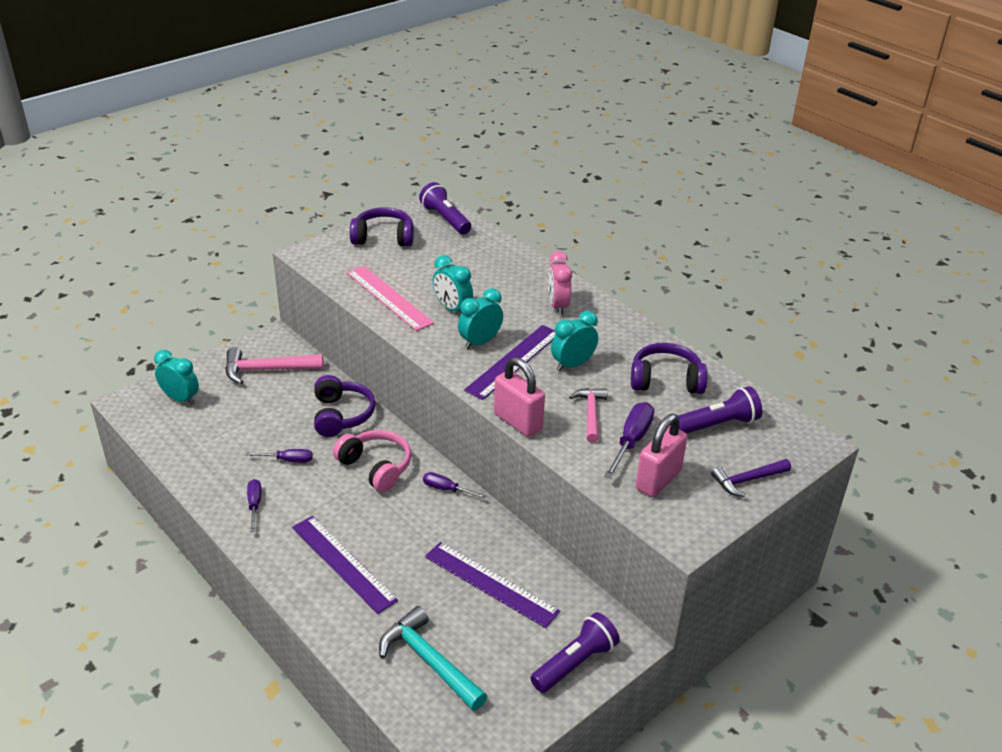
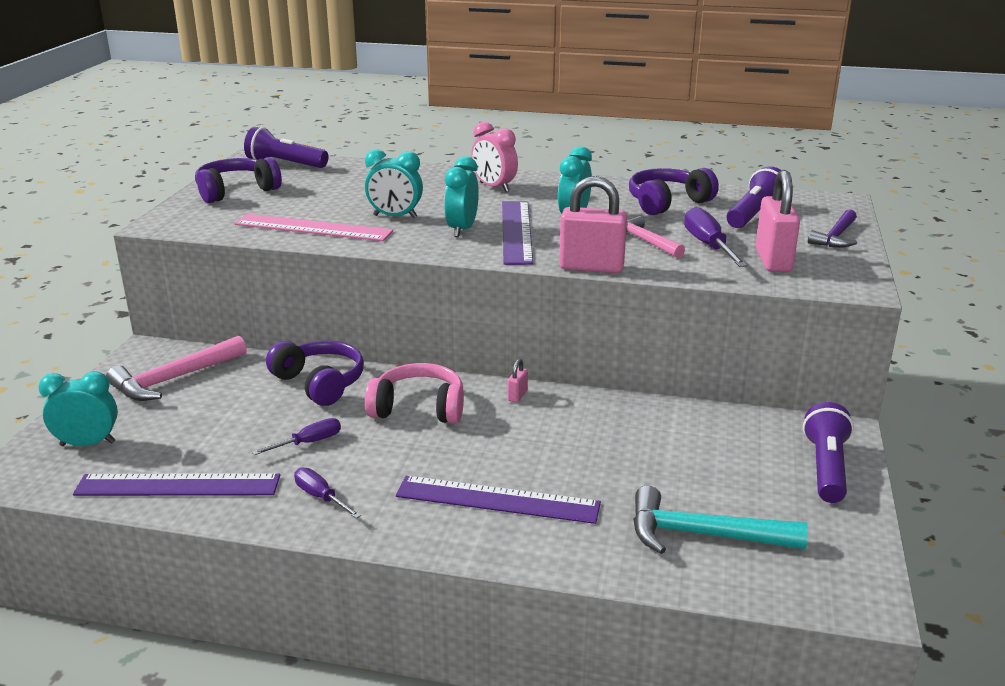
camera: 35 degrees left, 10 degrees down
purple screwdriver [423,472,486,499] -> pink padlock [508,359,528,402]
purple ruler [425,542,560,628] -> purple ruler moved to [73,473,280,496]

